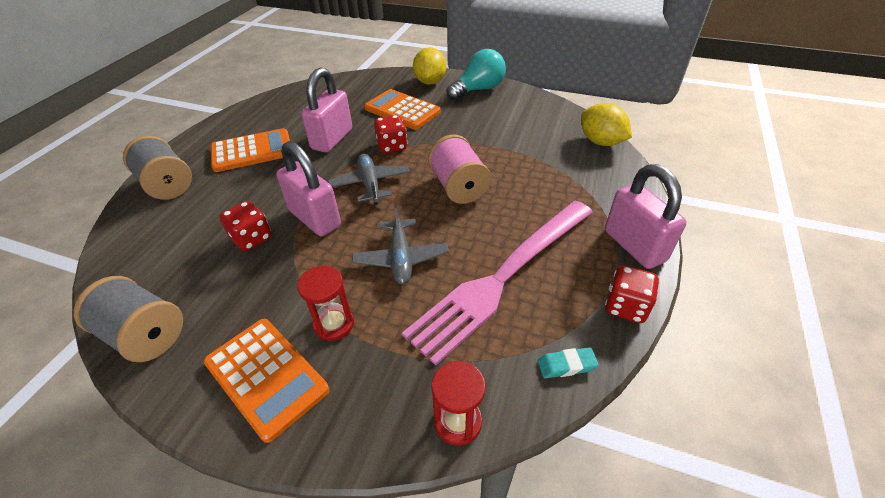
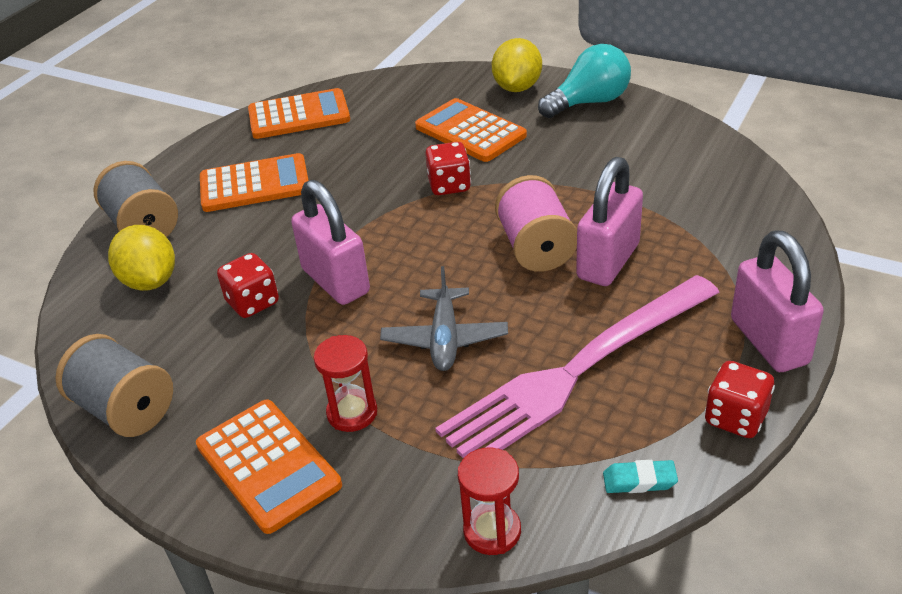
camera: 10 degrees right, 5 degrees down
pink padlock [301,67,352,153] -> pink padlock moved to [576,157,643,286]
grey plane [328,154,409,205] -> none
yellow lemon [581,103,632,146] -> yellow lemon moved to [108,225,175,291]
none -> orange calculator [248,88,350,139]

